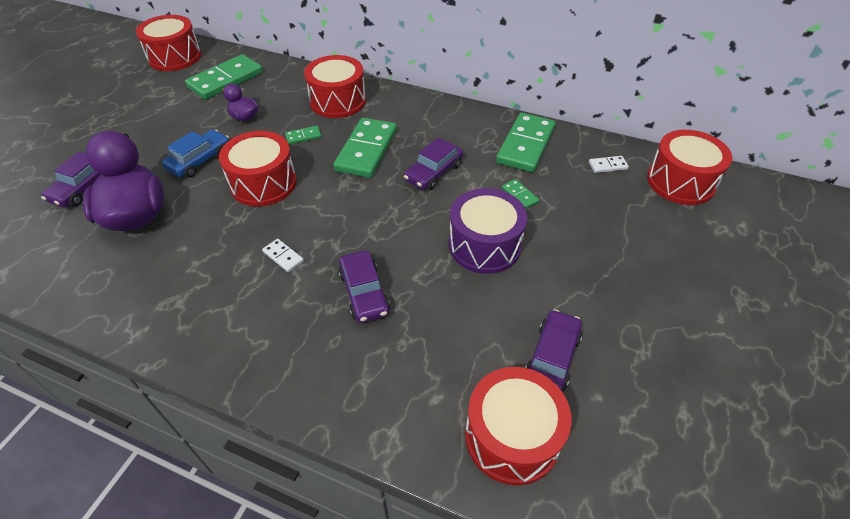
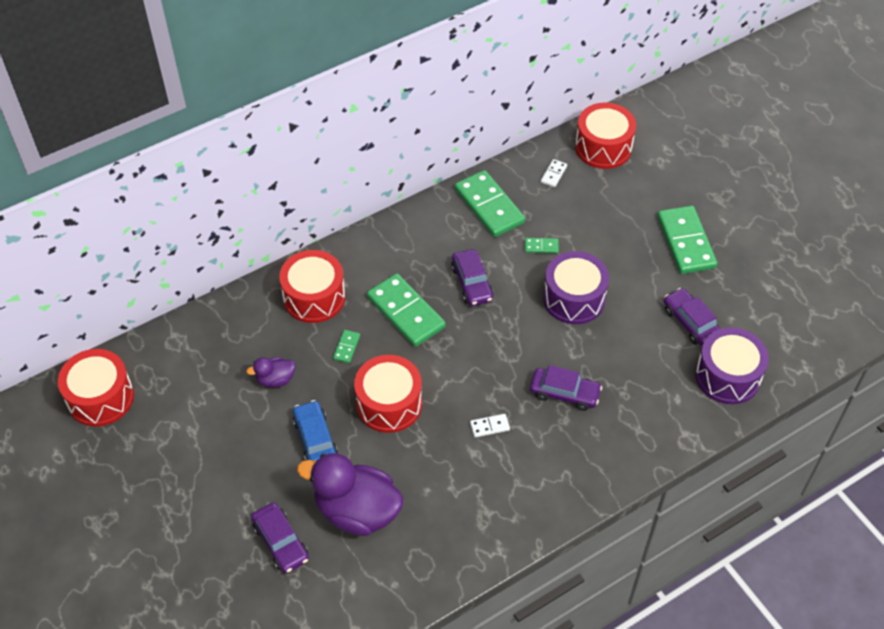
camera: 55 degrees left, 5 degrees up
green domino [185,54,263,100] -> green domino moved to [657,206,717,274]
red drum [465,367,572,486] -> purple drum [695,327,769,404]

